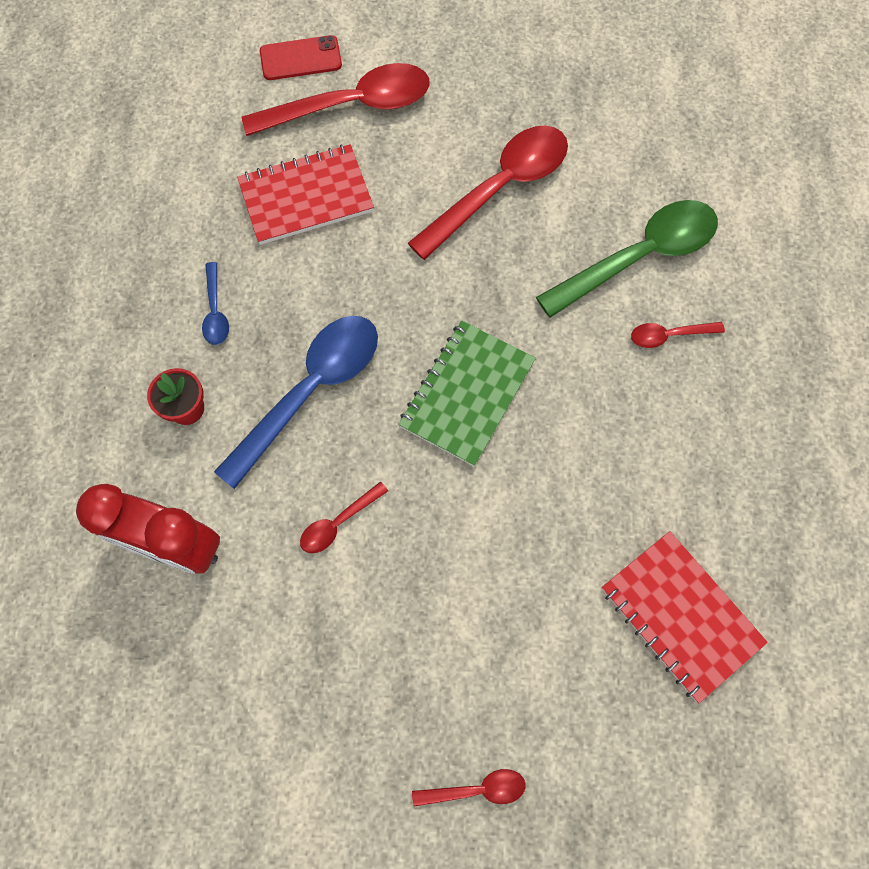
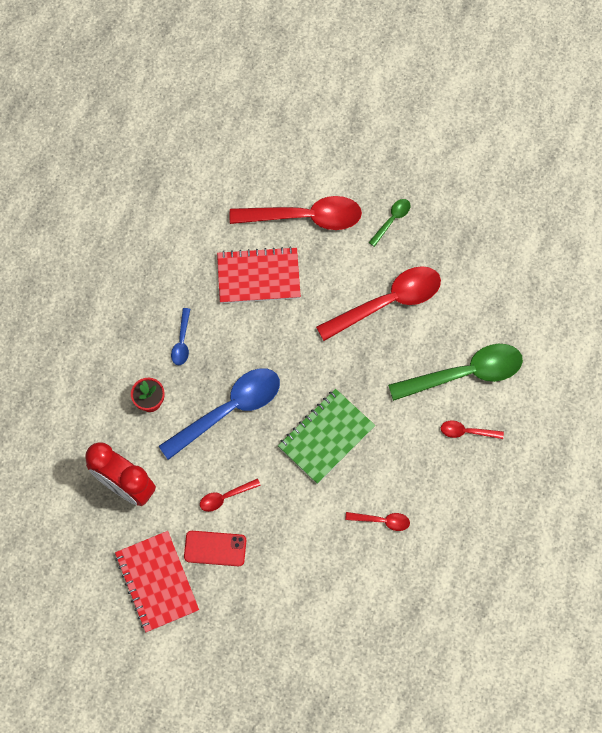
camera: 15 degrees right, 0 degrees up
red phone [260,35,342,80] -> red phone moved to [184,531,246,566]
red spoon [412,769,526,806] -> red spoon moved to [345,512,410,531]
red notebook [602,531,768,703] -> red notebook moved to [115,531,199,633]
none -> green spoon [369,199,410,247]

